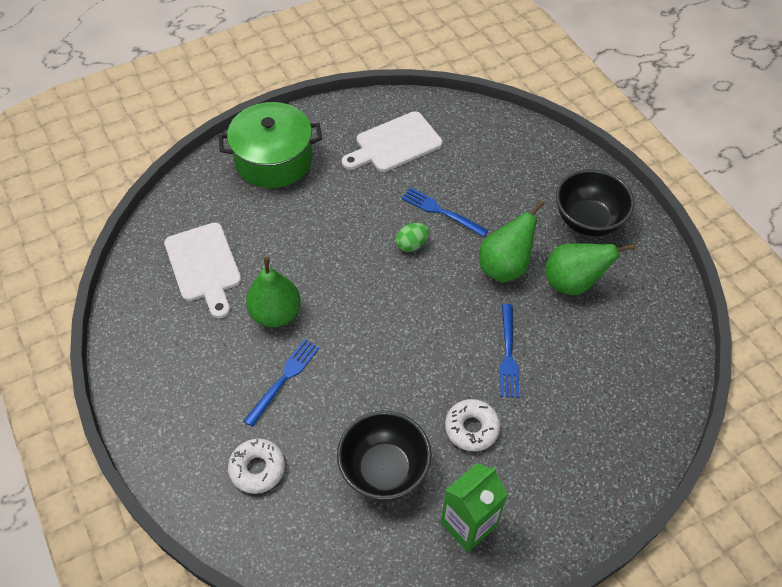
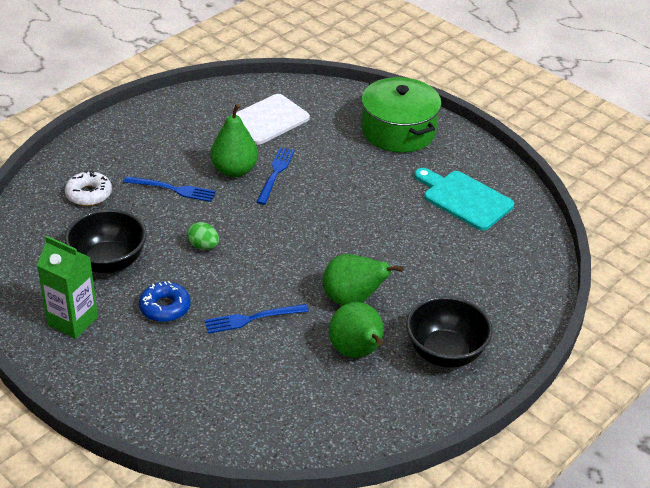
camera: 70 degrees right, 15 degrees down
white cutting board [342,111,442,172] -> turquoise cutting board [414,168,514,231]
green egg [396,223,429,252] -> green egg moved to [187,222,219,250]
blue fork [402,188,489,237] -> blue fork moved to [256,147,295,205]
white donut [445,399,500,451] -> blue donut [139,281,191,322]

